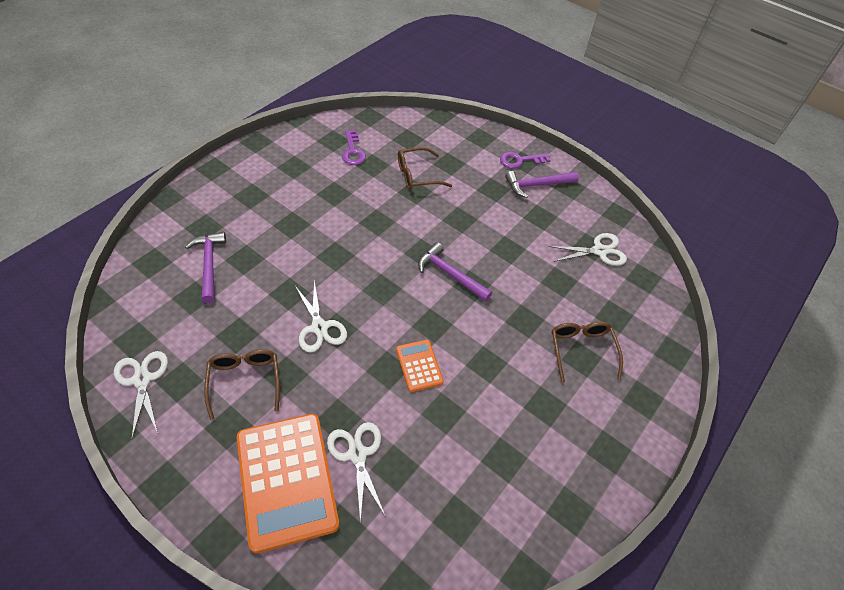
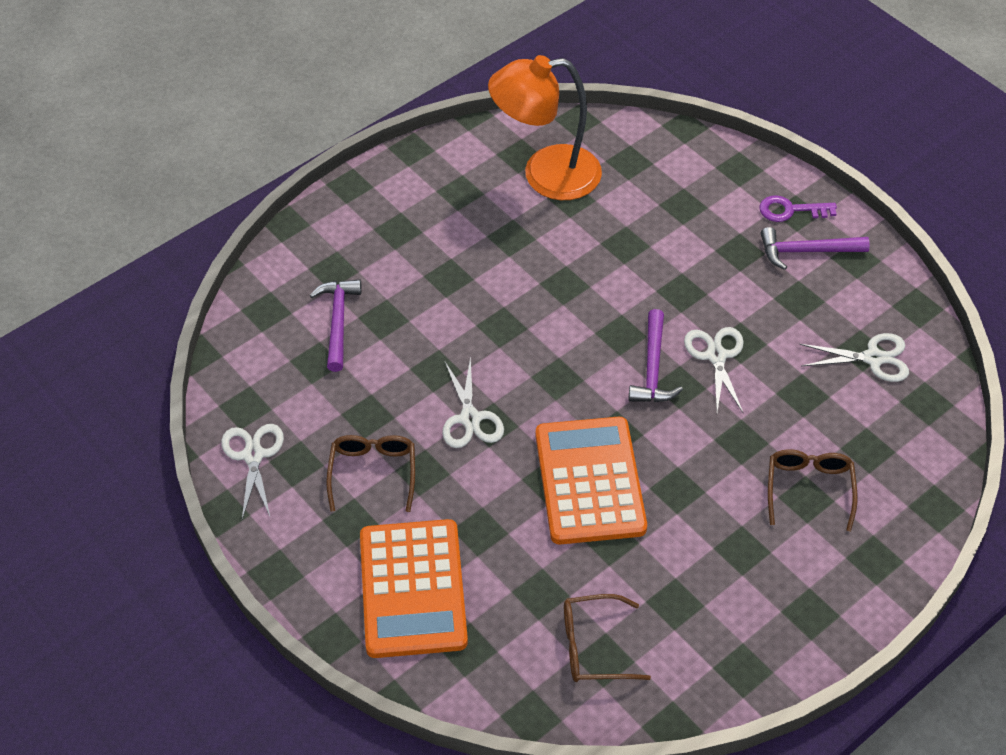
camera: 15 degrees right, 0 degrees up
white scissors [327,422,386,523] -> white scissors moved to [684,327,744,414]
purple key [342,130,366,165] -> orange lamp [488,55,602,200]
orange calculator [396,340,444,392] -> orange calculator [536,417,647,544], size x2.07
brown glasses [398,147,452,190] -> brown glasses moved to [564,594,651,682]
purple hammer [418,242,492,302] -> purple hammer turned 135 degrees counterclockwise [628,309,683,402]

